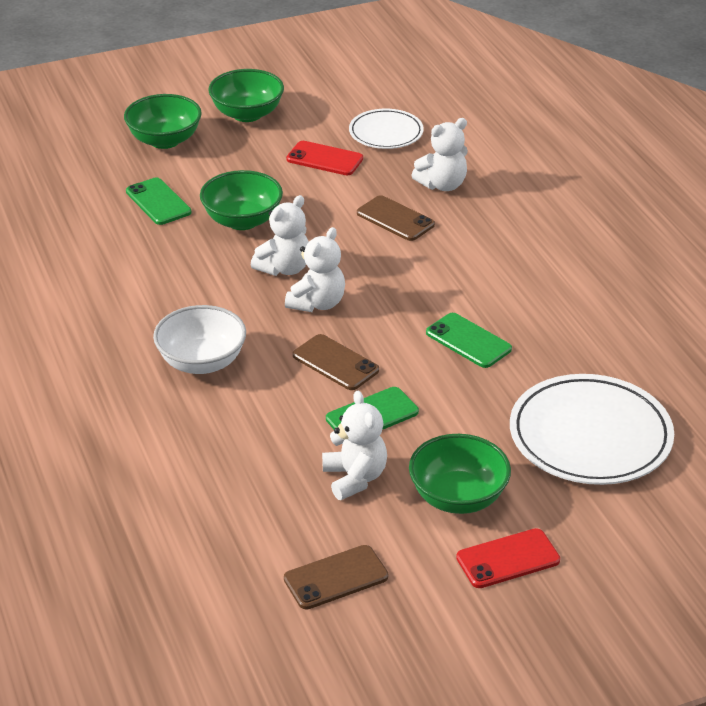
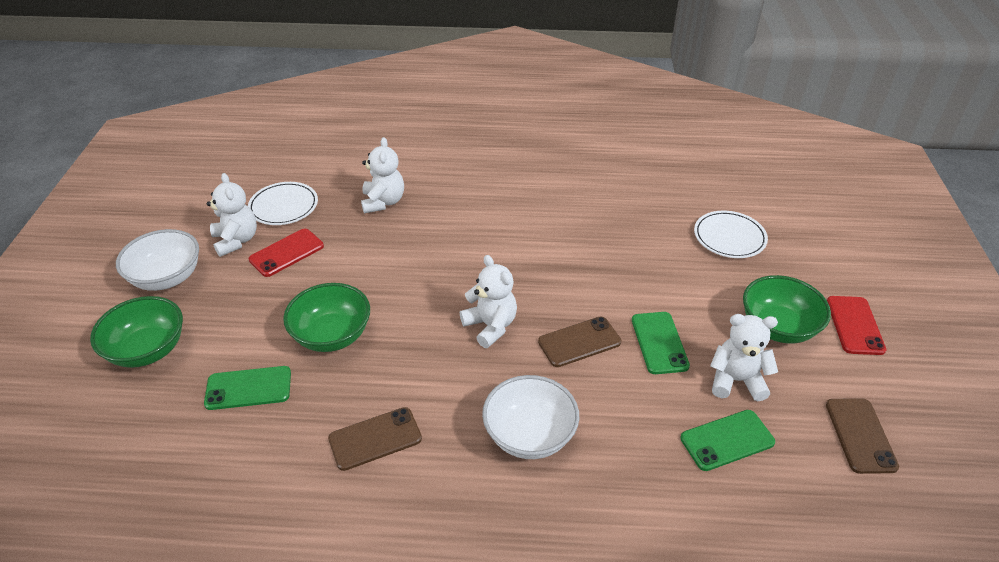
camera: 65 degrees left, 5 degrees up
green bowl [208,69,284,122] -> white bowl [116,229,199,291]
white teddy bear [251,195,309,276] -> white teddy bear moved to [207,173,257,257]
brown phone [357,195,435,241] -> brown phone moved to [328,407,422,471]
green phone [426,313,512,368] -> green phone moved to [680,410,775,471]
white plate [510,374,674,485] -> white plate [694,211,768,258], size x0.58

